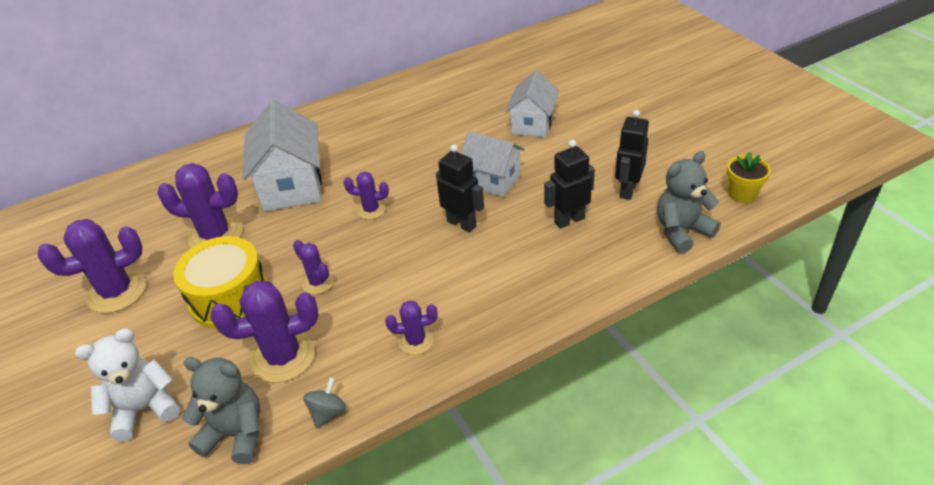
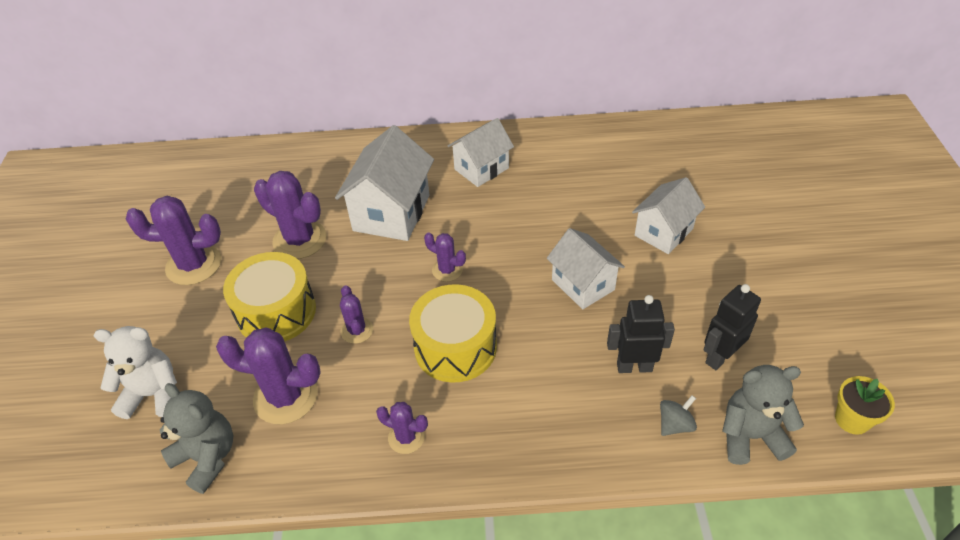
camera: 25 degrees right, 5 degrees up
grey spinning top [303,377,346,428] -> grey spinning top moved to [660,395,697,436]
black robot [436,144,484,232] -> none
none -> yellow drum [409,284,497,383]
none -> white house [448,118,514,187]

